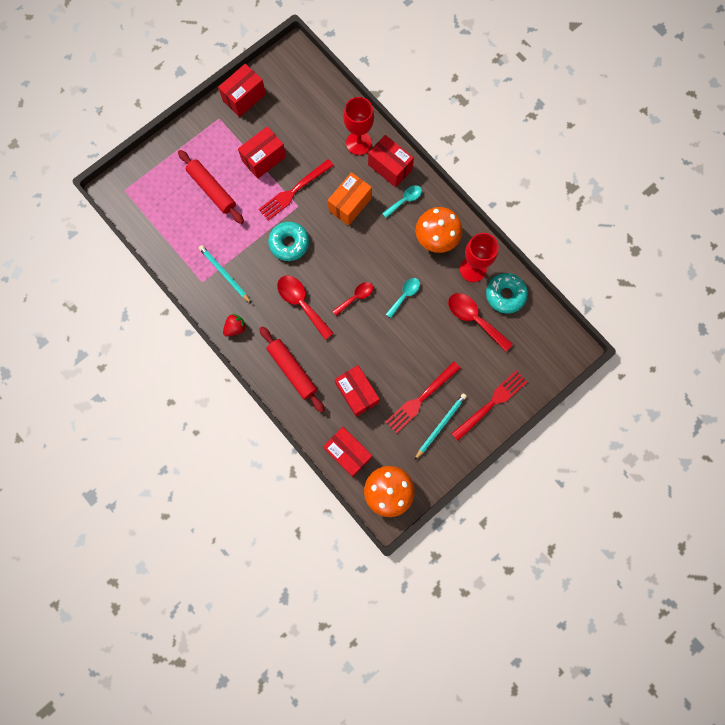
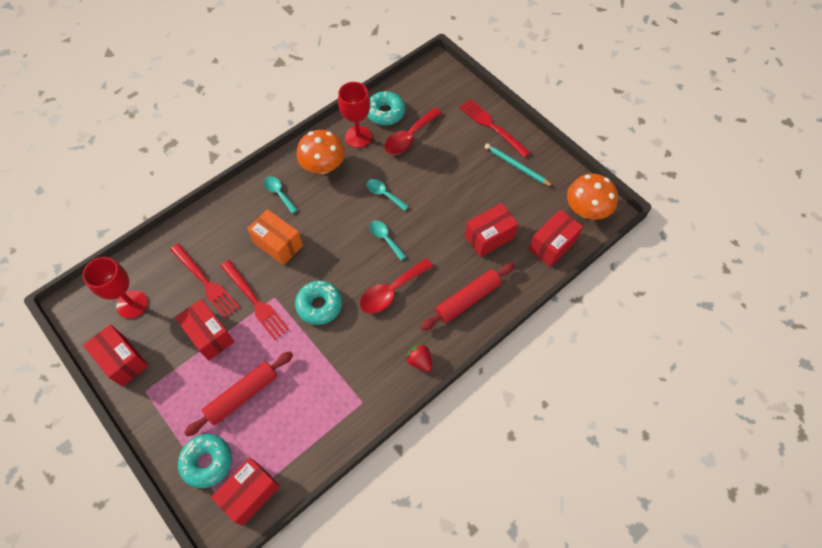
camera: 90 degrees left, 15 degrees down
turquoise pencil [199,245,252,304] -> none
red spoon [332,282,373,316] -> turquoise spoon [370,220,406,261]
red goblet [343,97,374,155] -> red goblet moved to [83,257,148,319]
red box [368,135,414,187] -> red box moved to [211,458,280,526]
red fork [386,362,461,434] -> red fork moved to [170,243,240,318]
none -> turquoise donut [178,434,232,488]

